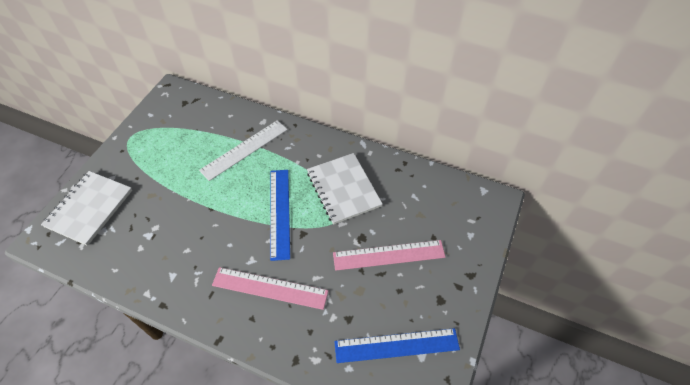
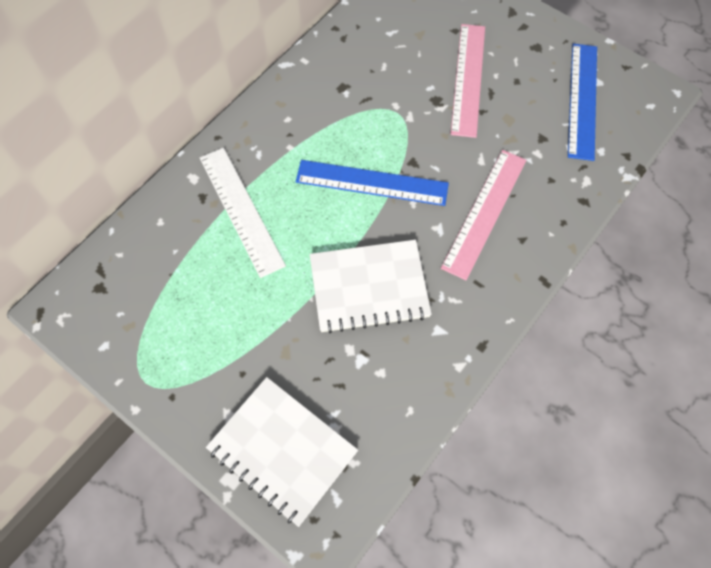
camera: 75 degrees left, 10 degrees up
white notebook [307,153,383,225] -> white notebook moved to [310,240,432,333]

